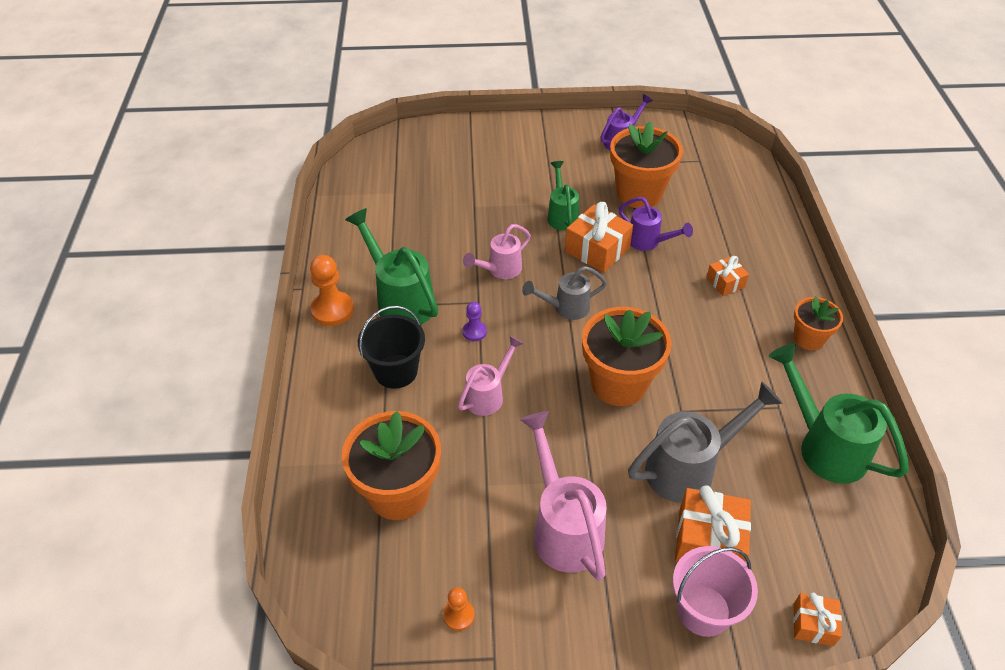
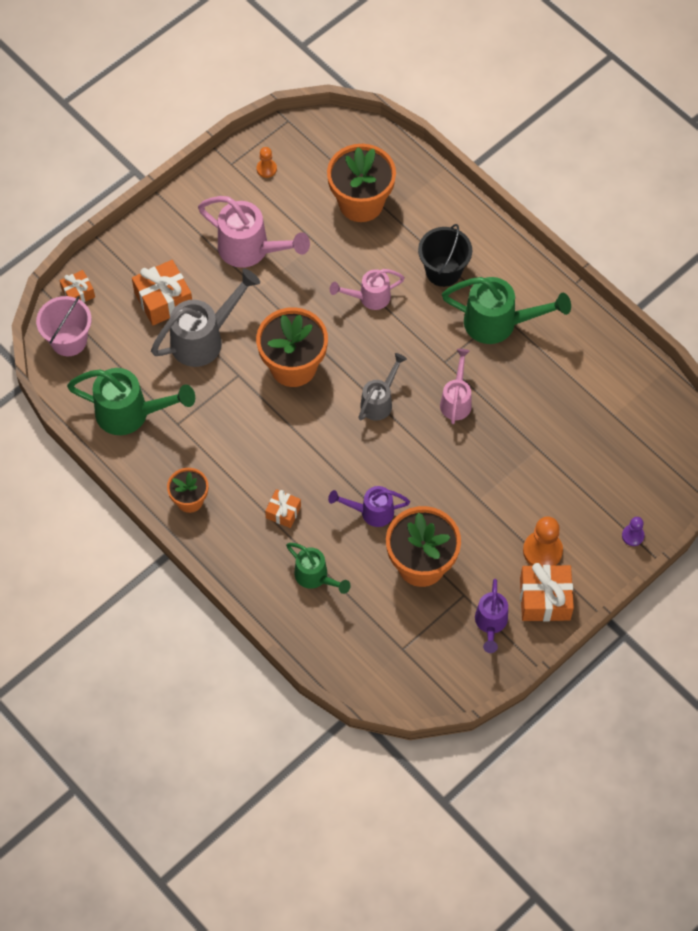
camera: 140 degrees right, 15 degrees up
orange pawn [310,255,354,326] -> orange pawn moved to [523,516,563,566]
pink watering can [458,336,524,416] -> pink watering can turned 75 degrees clockwise [330,269,405,310]
purple pawn [462,302,487,341] -> purple pawn moved to [622,517,644,546]
green watering can [547,161,579,231] -> green watering can moved to [286,543,351,594]
orange gift [565,202,633,273] -> orange gift moved to [520,563,574,621]
grey watering can [628,381,783,503] -> grey watering can turned 150 degrees counterclockwise [151,269,260,367]
pink bucket [673,546,758,637] -> pink bucket moved to [36,296,92,356]

